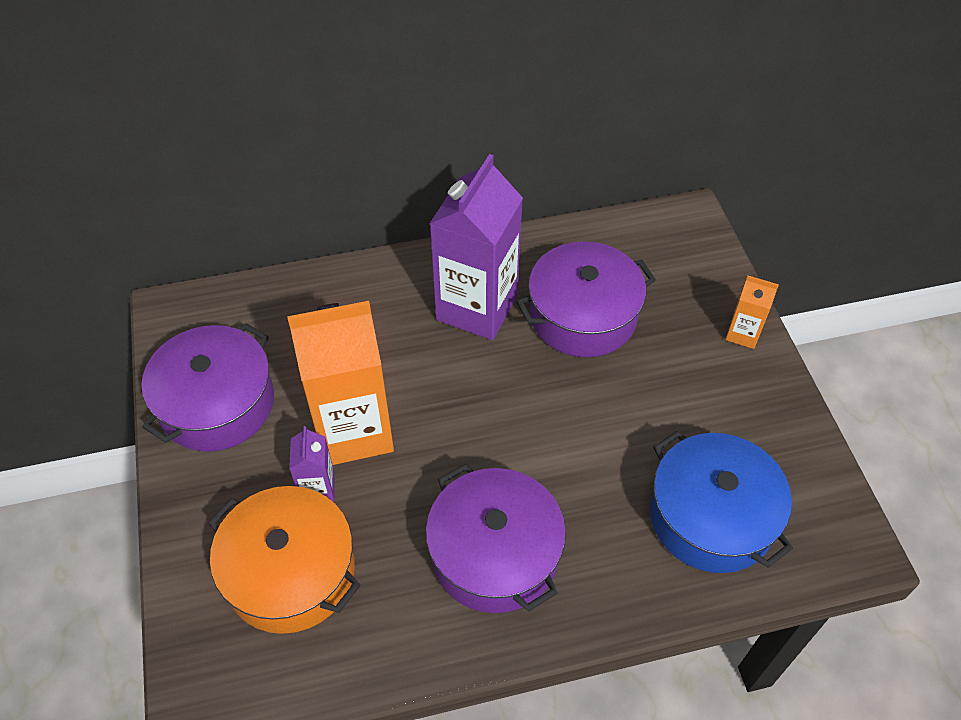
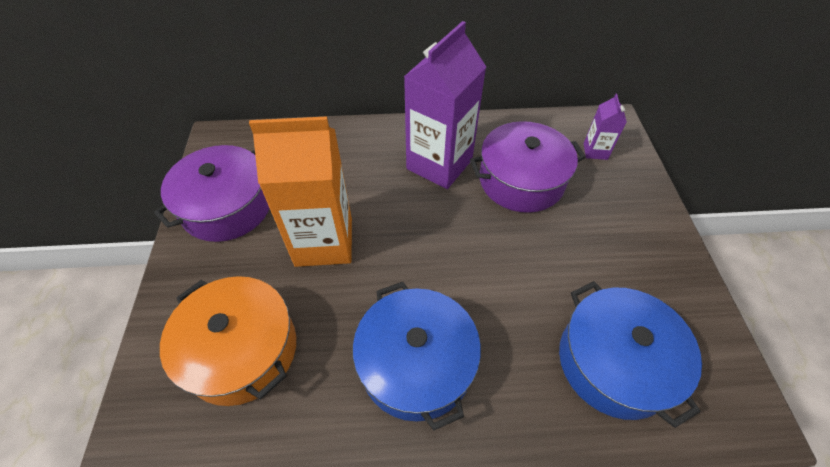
camera: 10 degrees right, 0 degrees up
purple carton [289,426,335,502] -> purple carton moved to [584,94,627,160]
purple pot [426,464,566,613] -> blue pot [352,282,481,430]
orange carton [725,276,779,349] -> none

